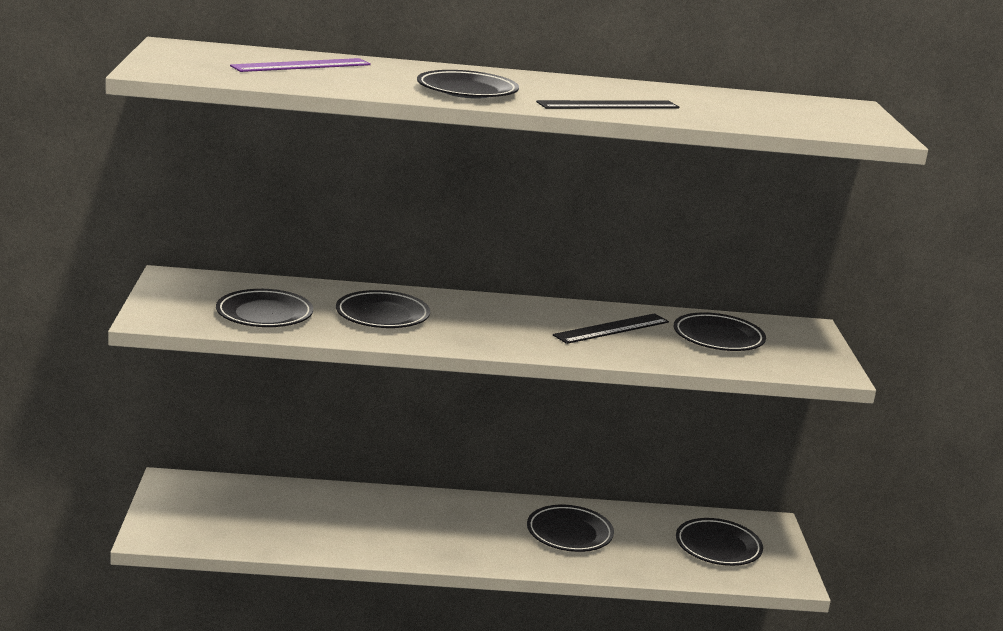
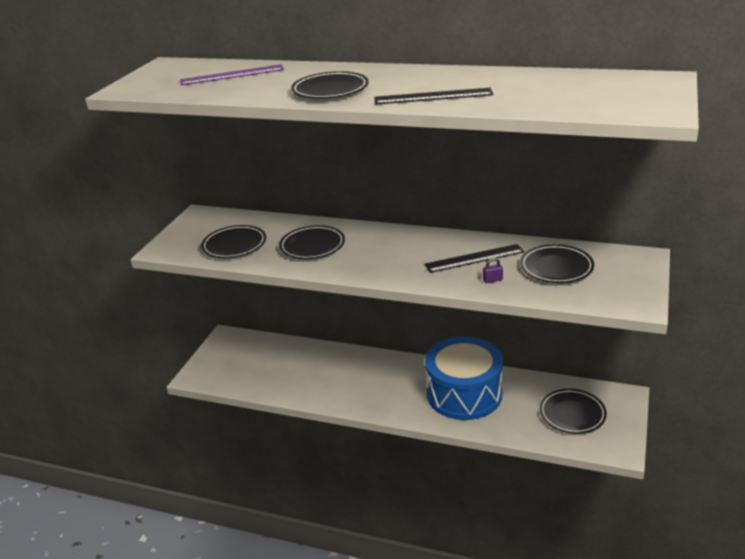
camera: 25 degrees right, 10 degrees up
black plate [527,505,614,552] -> blue drum [425,336,503,420]
none -> purple padlock [483,258,503,283]

